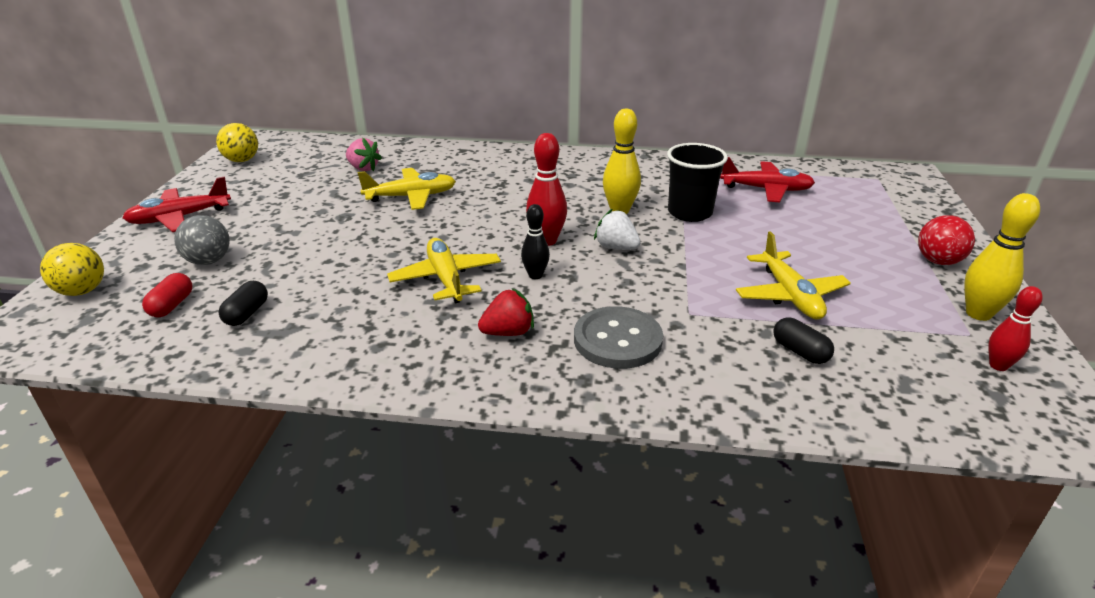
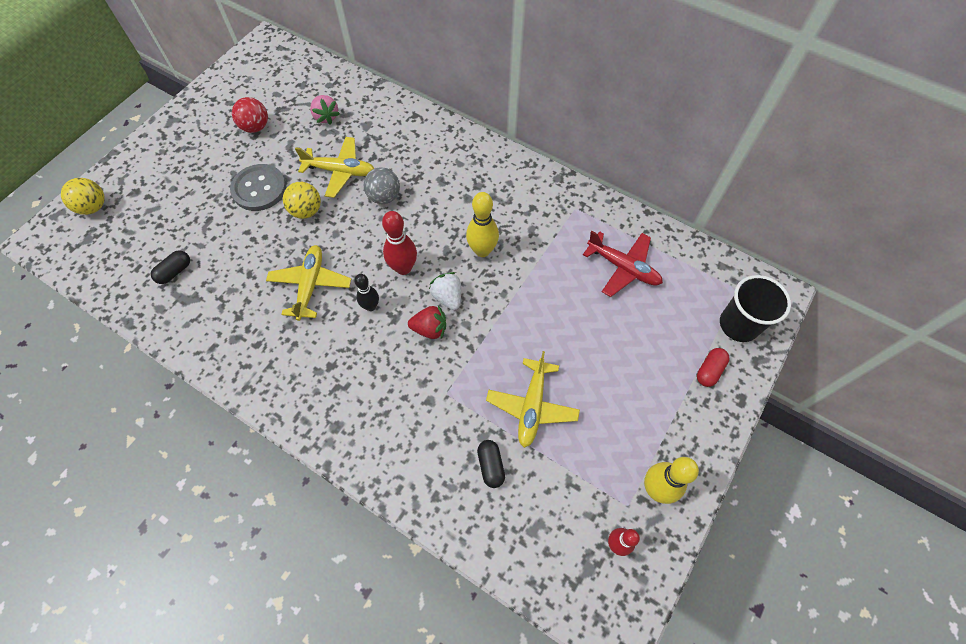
camera: 25 degrees right, 30 degrees up
red plane [122,176,231,232] -> none
red capsule [142,273,193,317] -> red capsule moved to [697,348,729,387]
grey ball [174,215,230,265] -> grey ball moved to [364,167,400,204]
yellow ball [216,123,258,162] -> yellow ball moved to [283,182,321,219]
red strawberry [478,288,534,336] -> red strawberry moved to [408,305,446,339]
grey button [574,306,663,369] -> grey button moved to [230,164,286,211]
black cup [667,143,728,222] -> black cup moved to [720,275,791,342]
red ball [918,215,975,265] -> red ball moved to [232,97,268,133]

